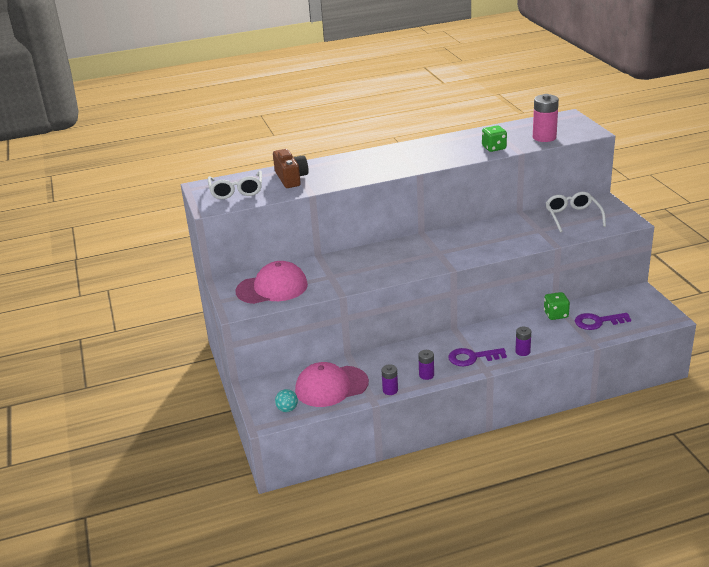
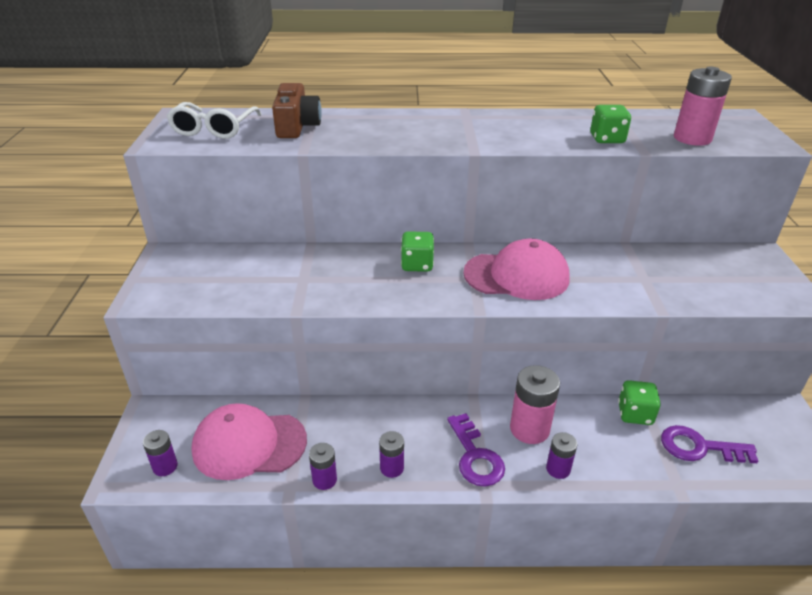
camera: 15 degrees right, 5 degrees up
pink cap [236,261,308,304] -> pink cap moved to [463,238,570,300]
turquoise ball [275,389,298,412] -> purple battery [143,430,178,476]
purple key [448,348,507,366] -> purple key turned 120 degrees counterclockwise [447,413,505,486]
white glasses [546,192,606,233] -> none
none -> green dice [401,231,434,272]
none -> pink battery [510,365,560,444]

